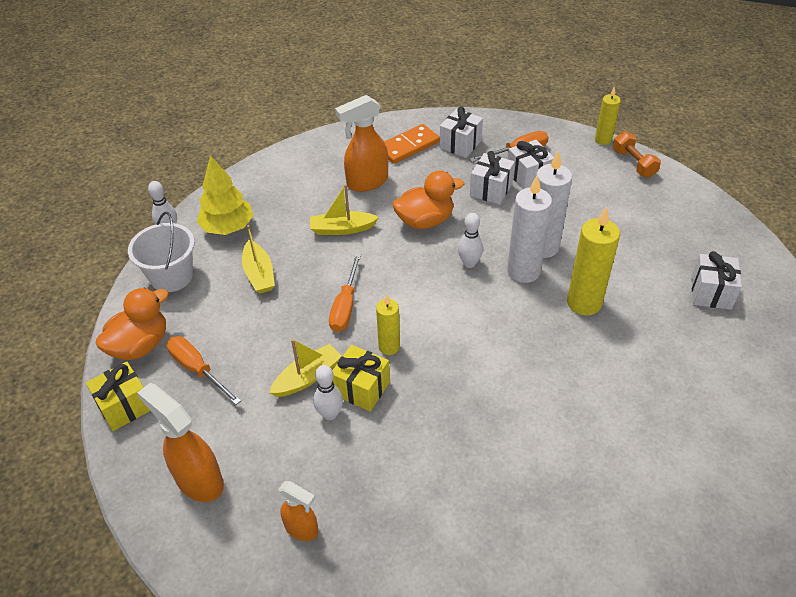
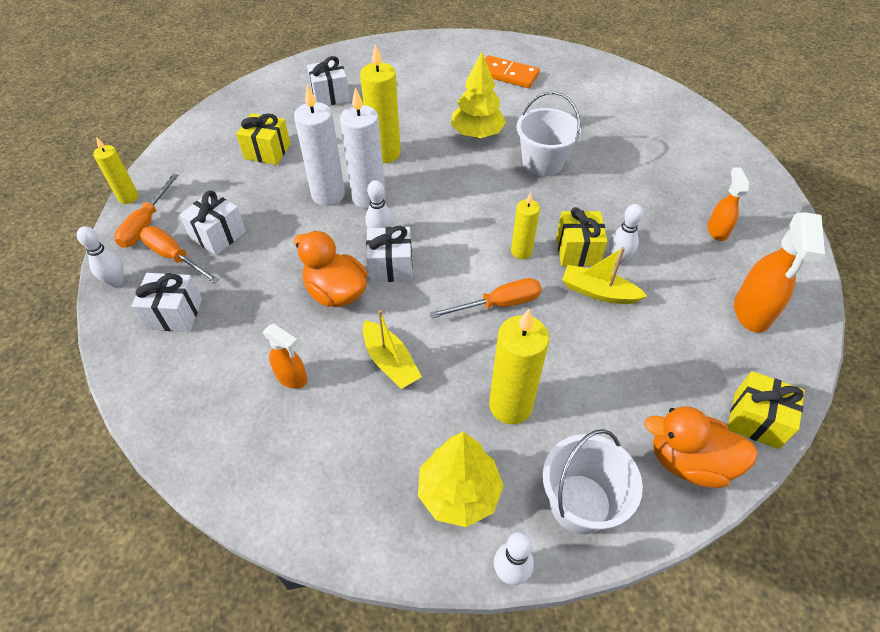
camera: 120 degrees left, 5 degrees up
orange screwdriver [167,336,241,405] -> orange screwdriver moved to [114,174,178,248]
yellow boat [242,225,275,293] -> yellow candle [489,309,549,424]
orange spray bottle [335,95,388,192] -> orange spray bottle [263,324,307,389], size x0.60
orange domino [384,124,440,164] -> orange domino moved to [485,55,540,88]
white gift [470,151,515,205] -> white gift moved to [366,226,412,282]
orange dumbbell [613,132,661,178] -> none
none -> white bowling pin [77,226,124,287]
none -> yellow gift [236,113,290,165]
none -> yellow tree [451,52,506,138]
none -> white bucket [516,92,581,176]

